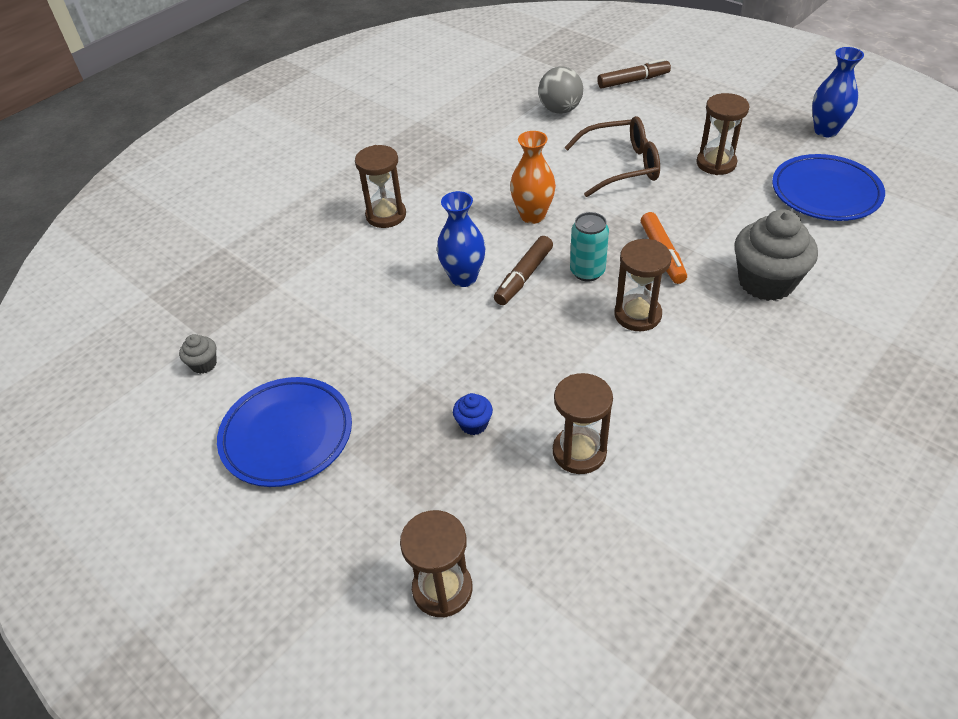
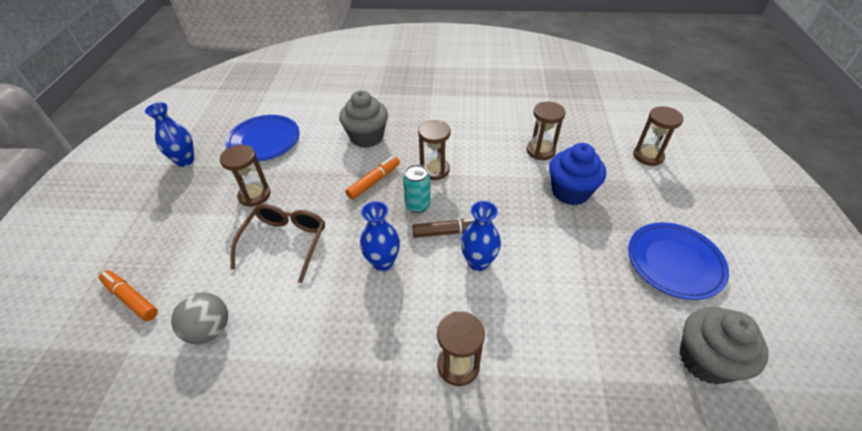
camera: 130 degrees left, 0 degrees up
grey cupcake [179,334,217,374] -> grey cupcake [679,307,769,385], size x2.24
blue cupcake [453,393,493,435] -> blue cupcake [549,143,606,205], size x2.24
orange vase [510,131,556,224] -> blue vase [360,201,400,271]
brown glasses [564,116,660,197] -> brown glasses turned 60 degrees clockwise [230,204,325,283]
brown marker [597,59,671,89] -> orange marker [99,270,158,321]

